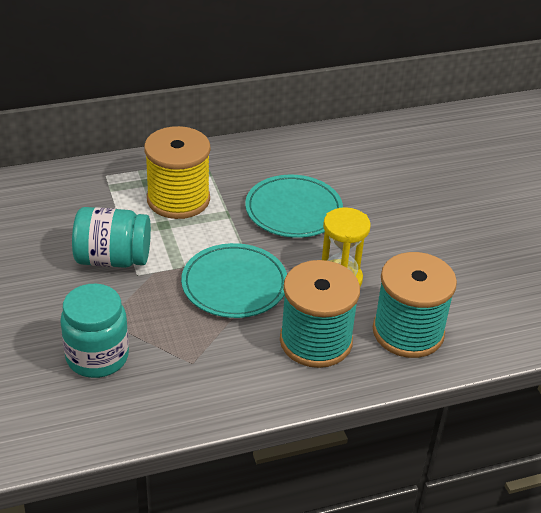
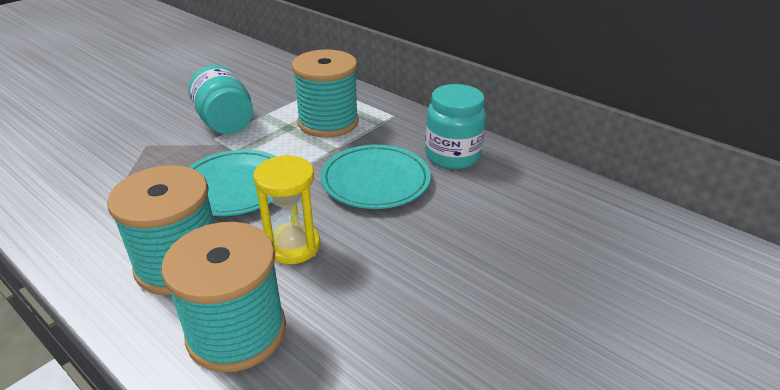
camera: 60 degrees right, 5 degrees down
turquoise jar [60,284,129,378] -> turquoise jar moved to [425,84,486,169]
yellow spool [144,126,211,219] -> turquoise spool [292,49,359,138]

